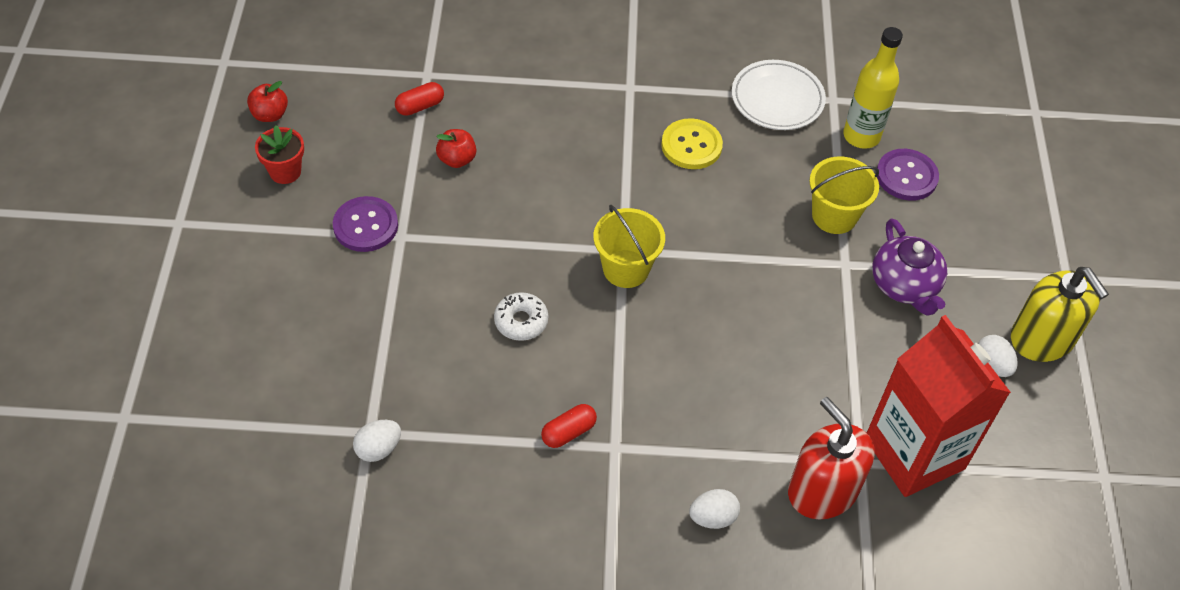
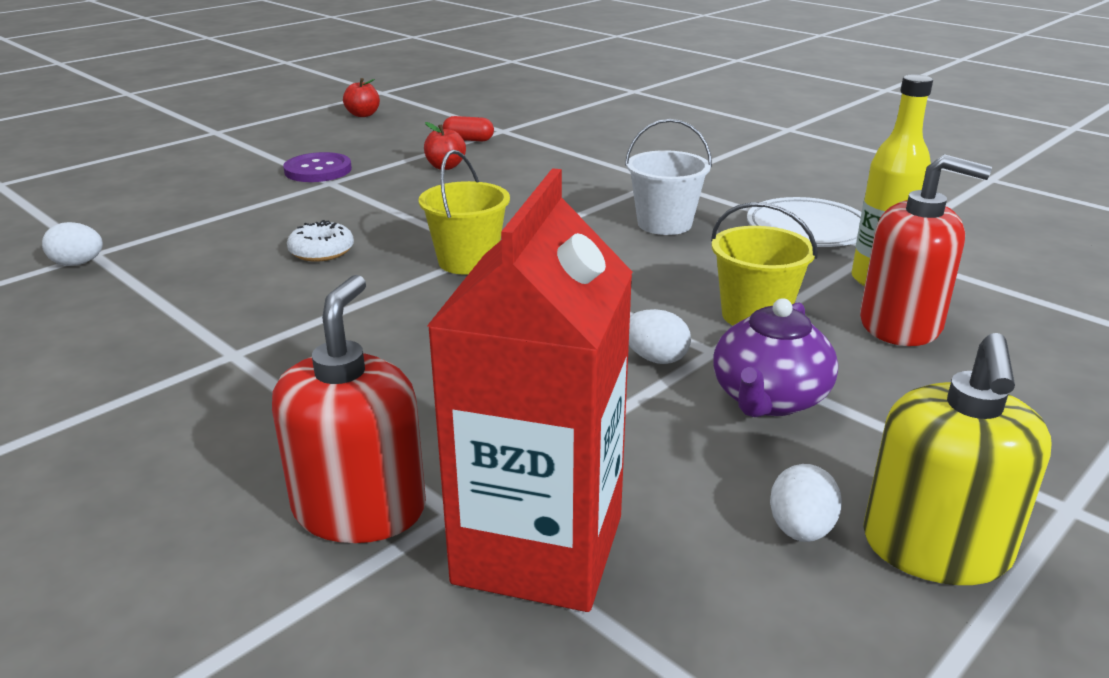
camera: 45 degrees right, 25 degrees down
red flower pot [255,125,304,184] -> none
red capsule [541,404,597,448] -> none
yellow button [661,118,723,169] -> white bucket [625,119,712,235]
white egg [689,489,740,529] -> white egg moved to [629,309,691,364]
purple button [877,149,939,201] -> red soap dispenser [860,154,992,346]

